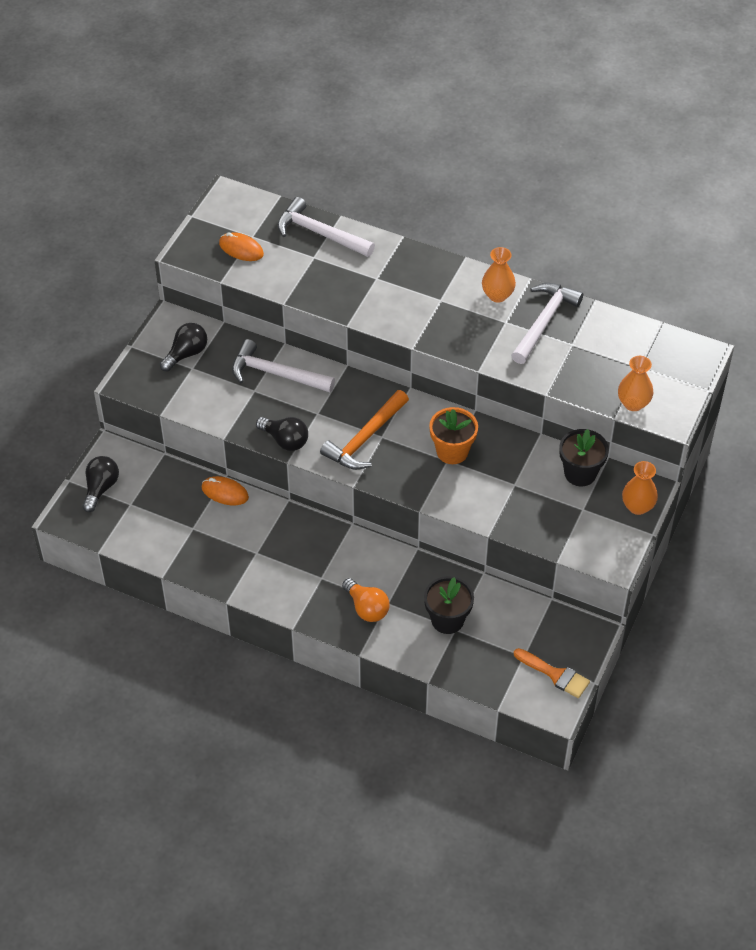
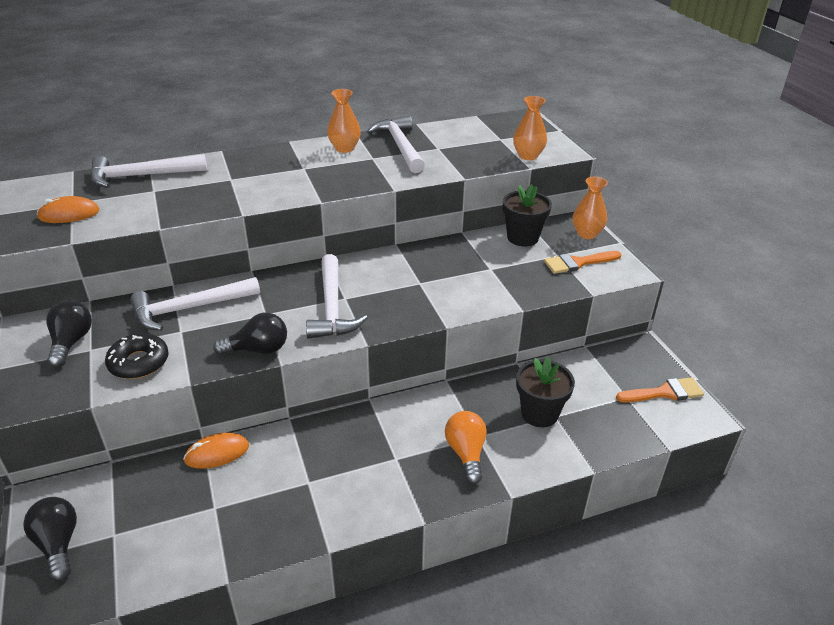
camera: 45 degrees left, 15 degrees down
orange hammer [320,390,409,470] -> white hammer [306,254,367,339]
orange light bulb [342,578,390,622] -> orange light bulb turned 105 degrees counterclockwise [445,411,487,484]
orange flower pot [429,407,478,464] -> none
none -> black donut [105,333,169,379]
none -> orange brush [544,251,621,274]

